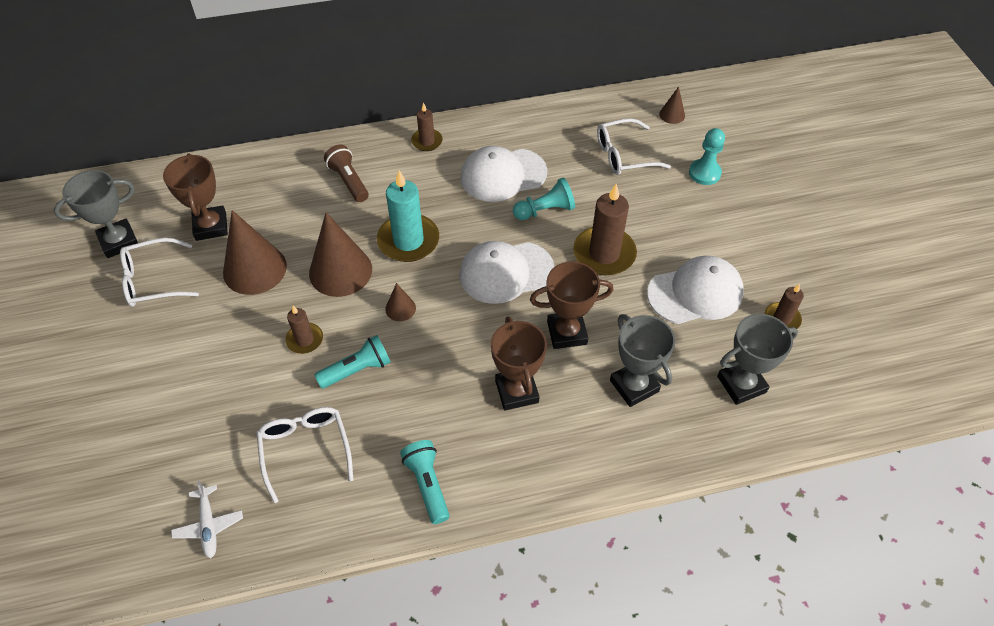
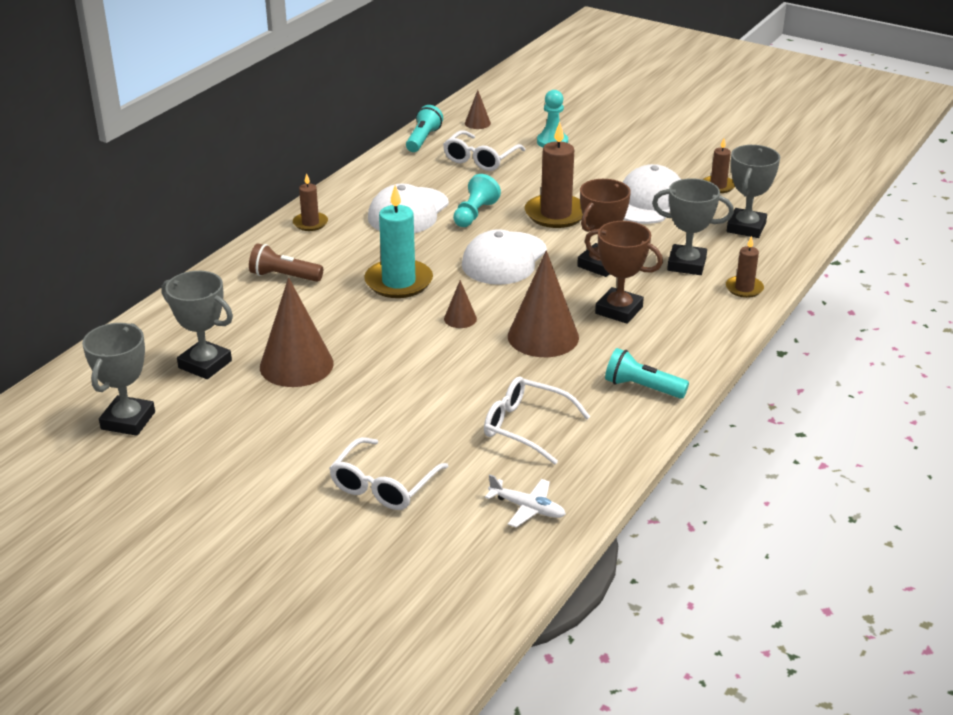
camera: 45 degrees left, 20 degrees down
white glasses [120,238,199,307] -> white glasses moved to [329,437,449,510]
brown trophy [163,153,228,241] -> grey trophy [162,271,233,379]
brown candle [285,306,323,354] -> brown candle moved to [726,236,764,298]
brown cone [309,212,372,297] -> brown cone moved to [508,250,579,357]
turquoise flashlight [314,335,391,389] -> turquoise flashlight moved to [406,105,443,152]

